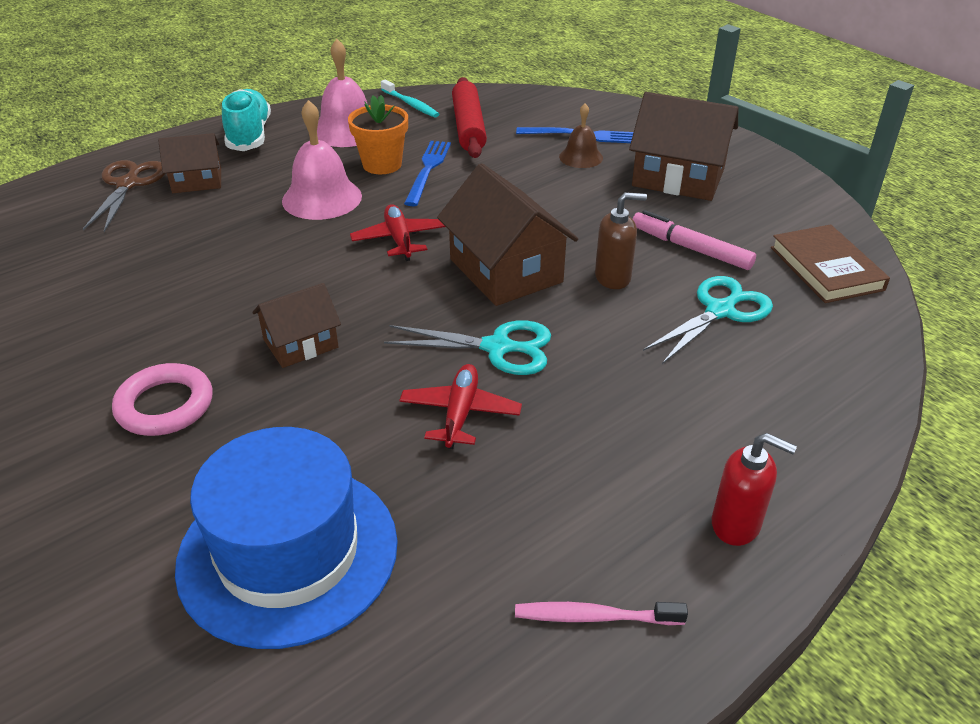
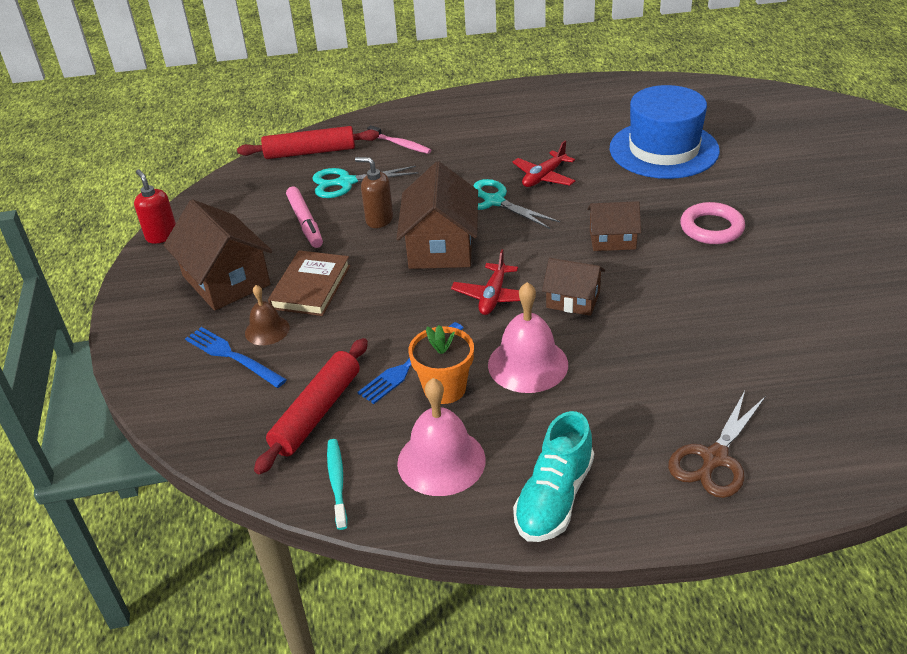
camera: 145 degrees left, 0 degrees up
brown house [158,133,221,193] -> brown house moved to [542,258,605,316]
pink toothbrush [515,602,688,625] -> pink toothbrush moved to [367,125,431,154]
red soap dispenser [712,433,797,546] -> red soap dispenser moved to [134,169,176,244]
brown book [771,224,890,303] -> brown book moved to [268,250,350,316]
none -> red rolling pin [237,126,379,159]

